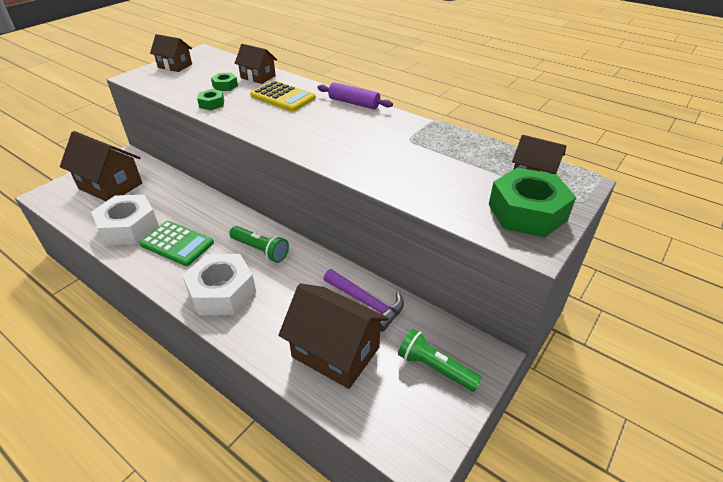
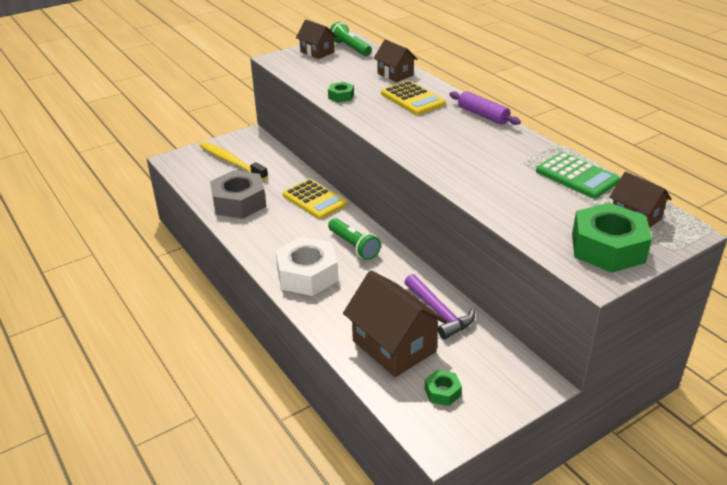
camera: 20 degrees right, 5 degrees down
brown house [60,131,142,201] -> yellow toothbrush [199,142,268,180]
white nut [91,194,159,245] -> grey nut [210,170,266,219]
green calculator [139,221,214,266] -> green calculator moved to [536,152,620,199]
green nut [211,73,238,91] -> green nut moved to [425,370,462,406]
green flashlight [398,329,482,392] -> green flashlight moved to [330,22,372,56]
none -> yellow calculator [283,179,347,219]

